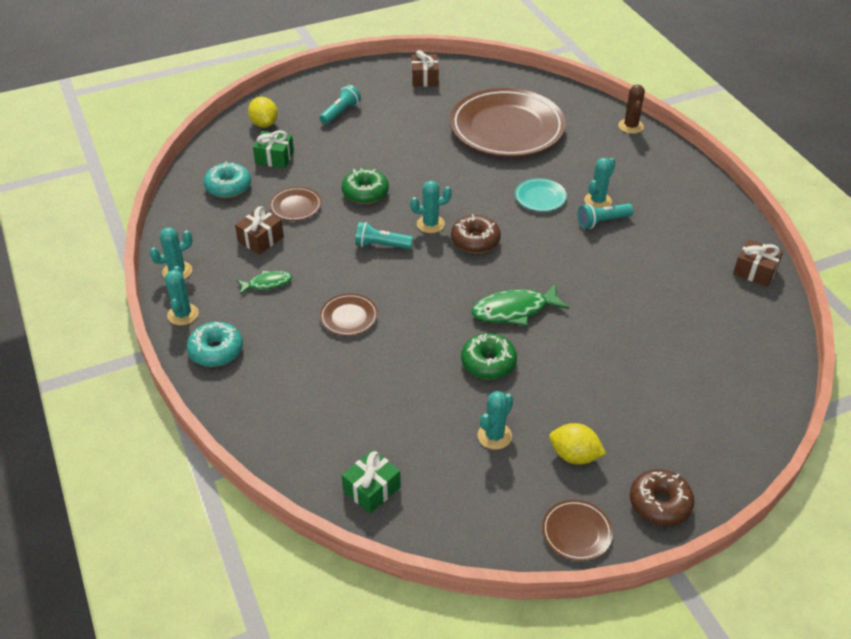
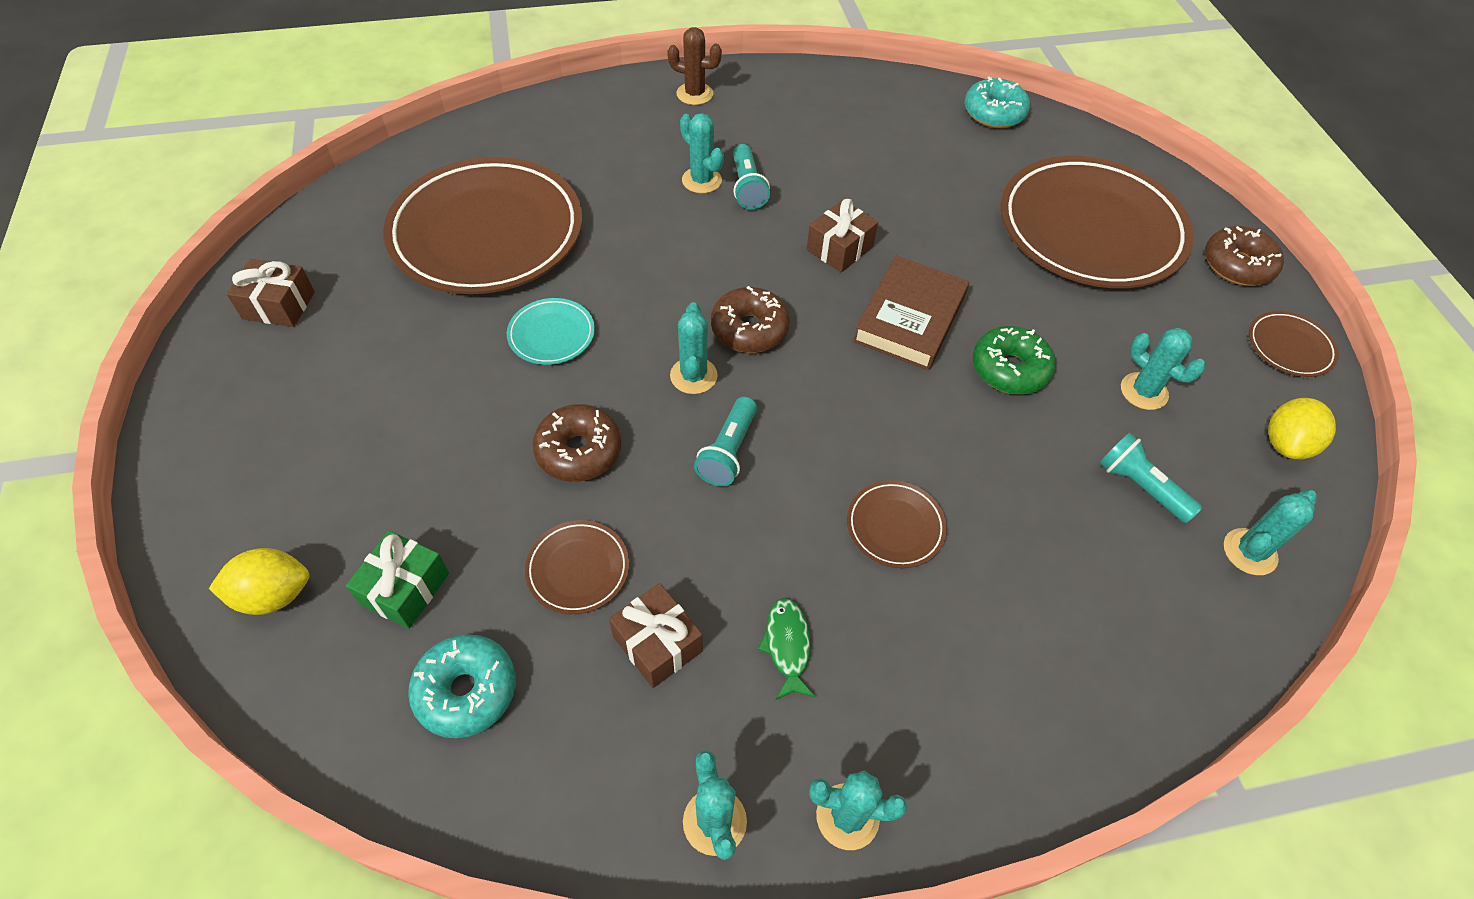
camera: 80 degrees left, 10 degrees up
turquoise donut [187,322,243,367] -> turquoise donut moved to [965,76,1030,128]
turquoise flashlight [320,85,361,125] -> turquoise flashlight moved to [1099,432,1202,523]
green donut [342,168,389,204] -> brown donut [532,404,622,482]
green gift [342,449,401,514] -> turquoise cactus [1224,490,1317,575]
green fish [472,284,569,326] -> brown book [853,256,969,370]
turquoise plate [515,178,567,212] -> turquoise plate moved to [507,298,595,365]
yellow lemon [549,423,606,465] -> yellow lemon moved to [1268,398,1336,459]
brown cactus [618,84,645,134] -> brown cactus moved to [667,27,722,105]
brown gift [733,239,783,287] -> brown gift moved to [807,199,878,273]
none -> brown plate [1000,156,1193,288]

